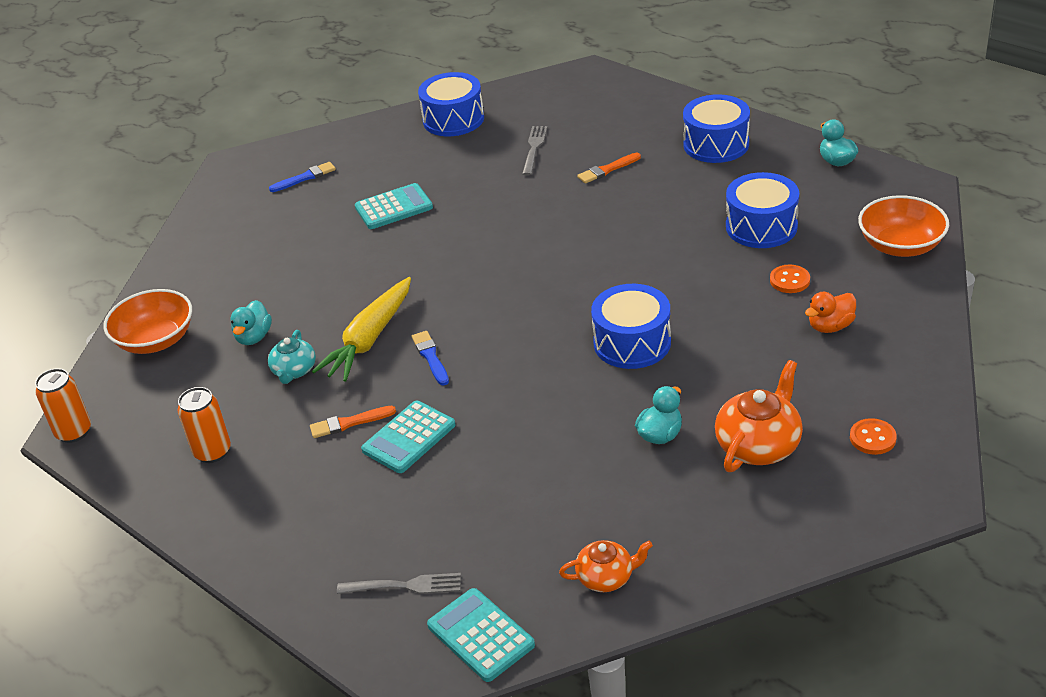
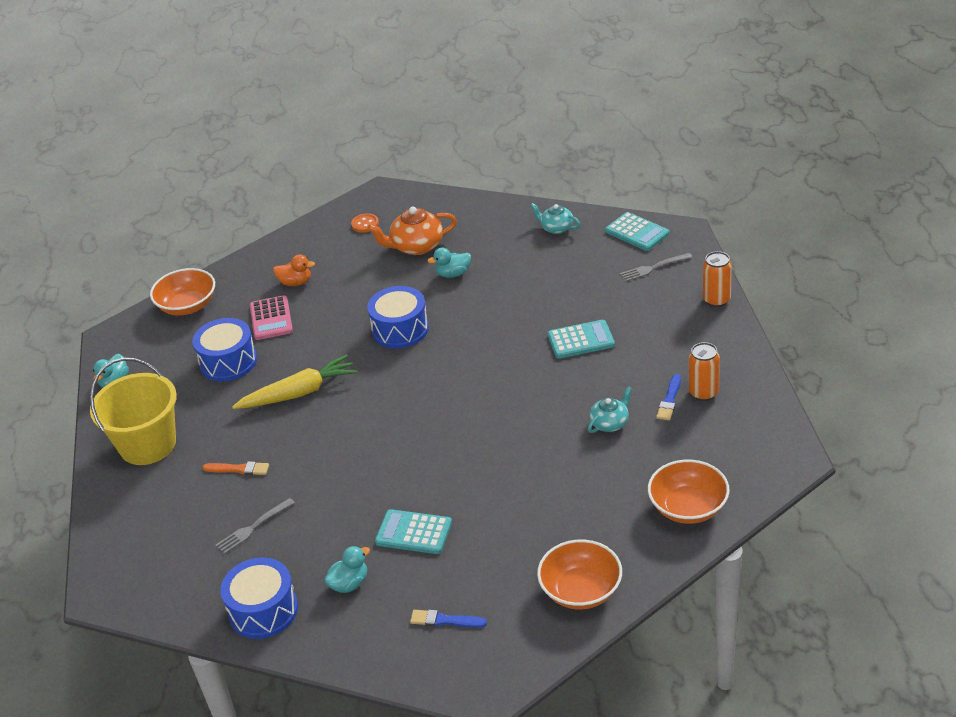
camera: 140 degrees left, 0 degrees up
orange can [35,368,91,443] -> orange can moved to [703,251,732,307]
turquoise duck [231,300,272,345] -> turquoise duck moved to [324,546,370,593]
orange brush [310,406,396,438] -> none
yellow carrot [312,277,411,382] -> yellow carrot moved to [232,354,358,409]
grey fork [337,573,461,594] -> grey fork turned 60 degrees counterclockwise [619,253,692,282]
blue brush [412,331,449,386] -> blue brush moved to [656,374,681,421]
turquoise calculator [427,588,535,682] -> turquoise calculator turned 45 degrees counterclockwise [605,212,669,251]
orange teapot [559,540,653,592] -> turquoise teapot [530,203,580,234]
blue drum [683,94,750,163] -> yellow bucket [90,358,177,465]
orange button [770,265,810,293] -> pink calculator [250,295,293,340]
none -> orange bowl [537,540,622,609]

